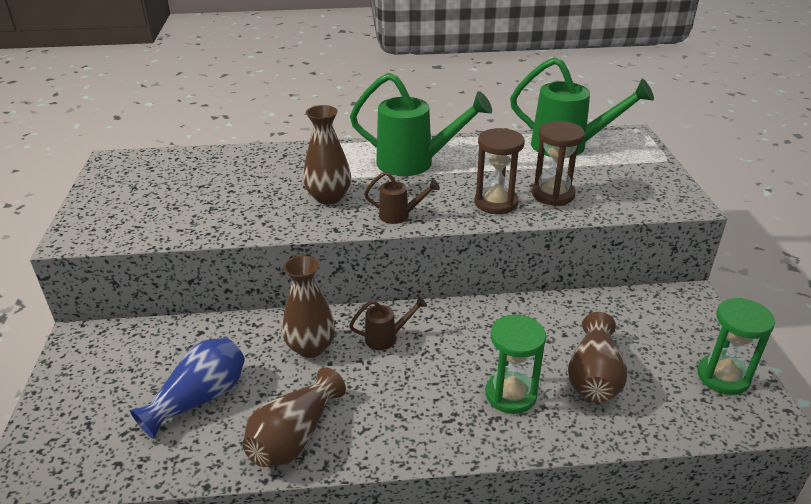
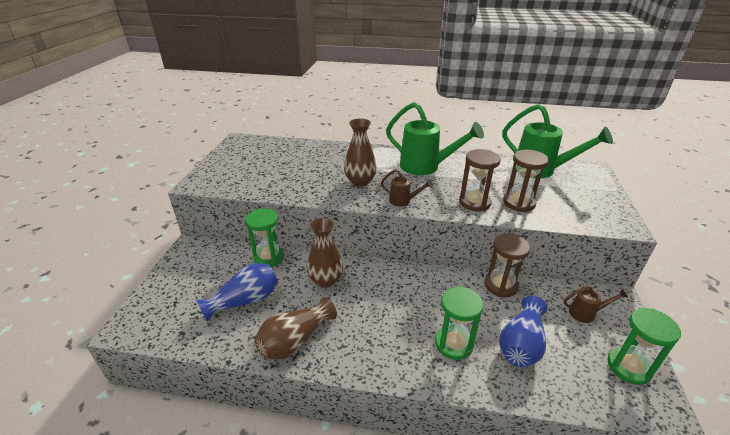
camera: 15 degrees right, 0 degrees up
brown watering can [349,296,427,350] -> brown watering can moved to [564,286,629,323]
brown vase [568,312,628,403] -> blue vase [499,295,547,367]
none -> green hourglass [245,208,284,267]
none -> brown hourglass [484,234,530,297]

